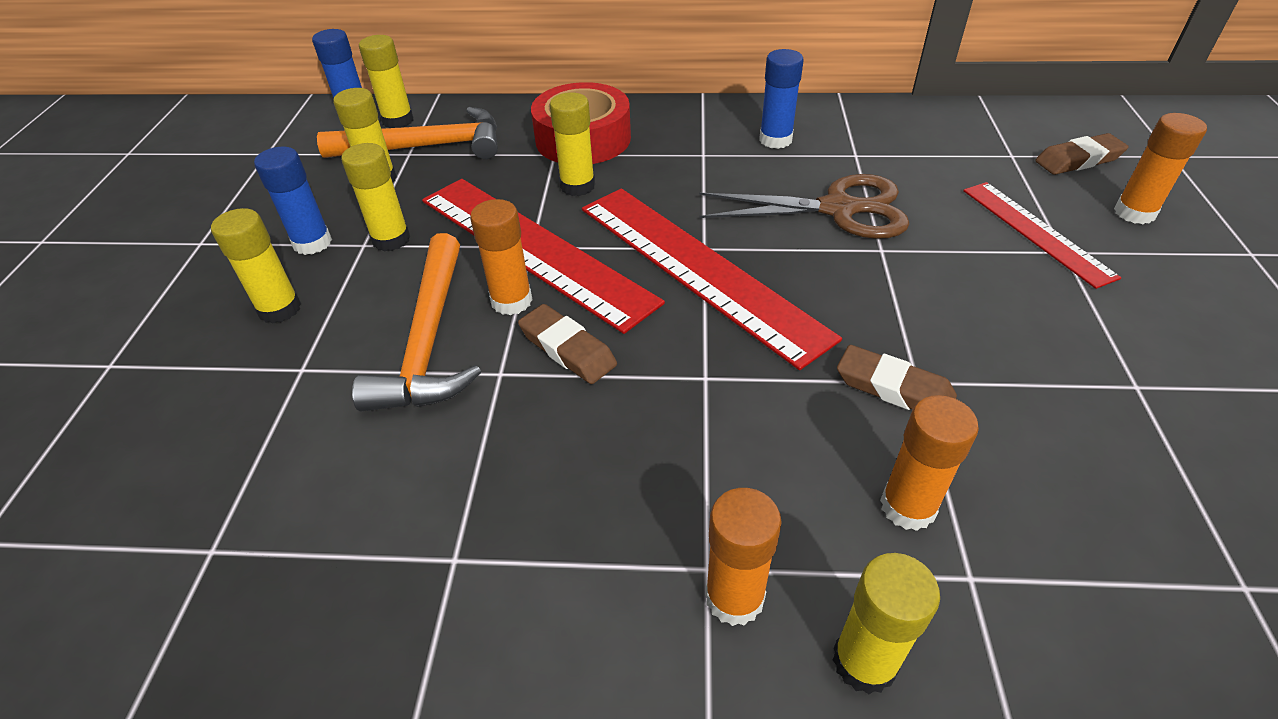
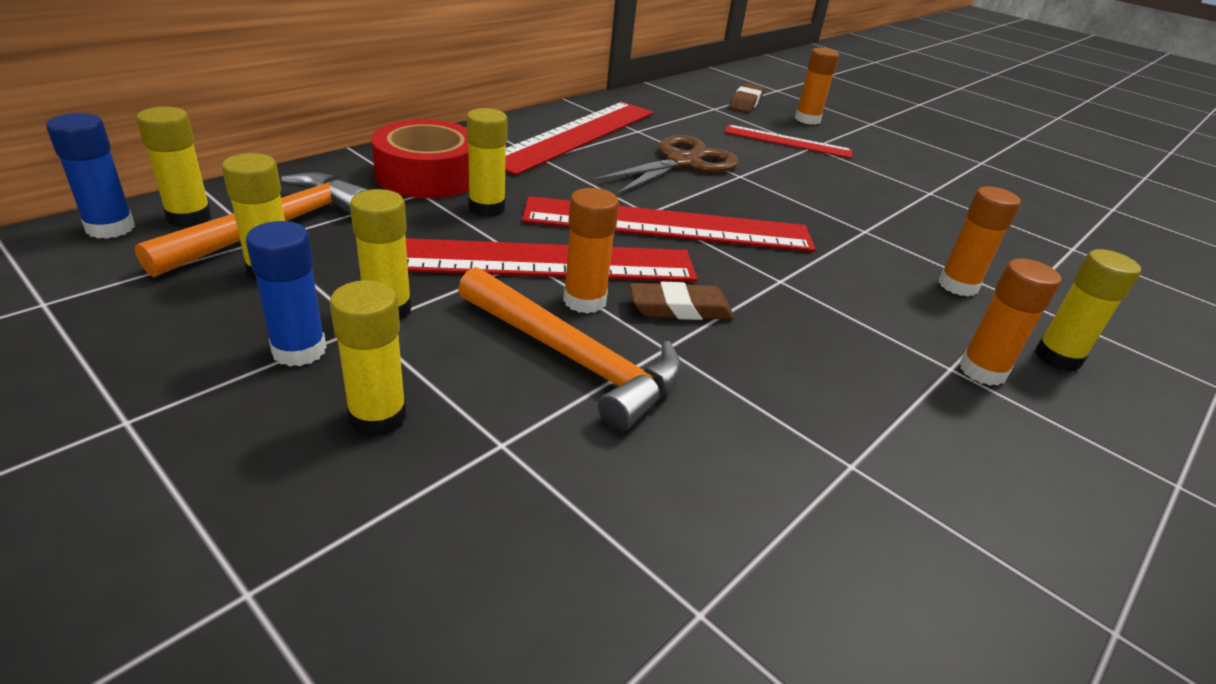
camera: 55 degrees left, 10 degrees down
blue glue stick [759,49,804,149] -> red ruler [505,102,653,175]
brown eraser [837,345,957,410] -> none

